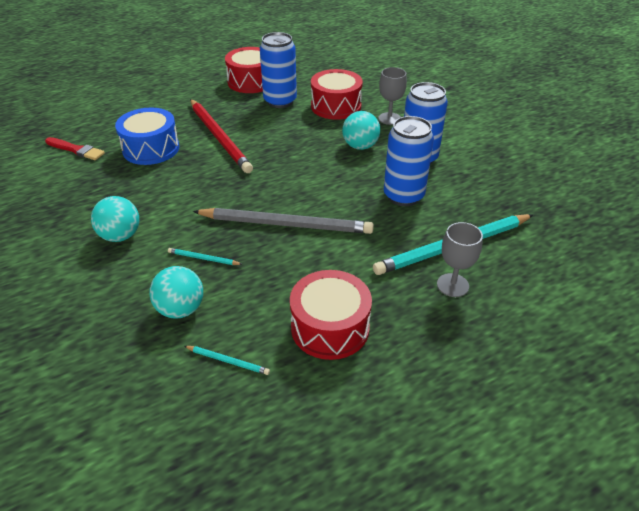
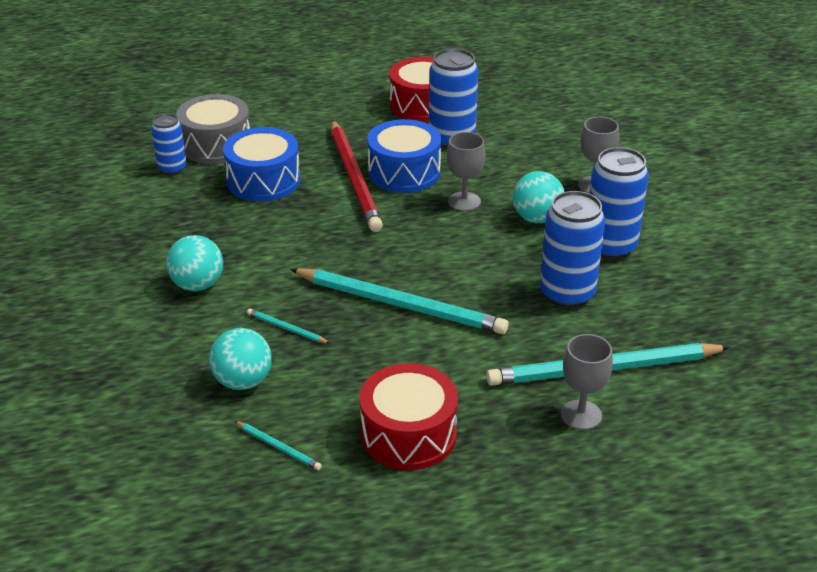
camera: 15 degrees right, 5 degrees down
red brush [45,137,105,160] -> blue can [151,114,187,175]
grey pencil [193,208,374,234] -> turquoise pencil [290,268,509,334]
red drum [311,69,363,120] -> none
none -> grey drum [176,94,250,164]
none -> blue drum [367,119,441,193]
none -> grey goblet [447,132,485,211]

